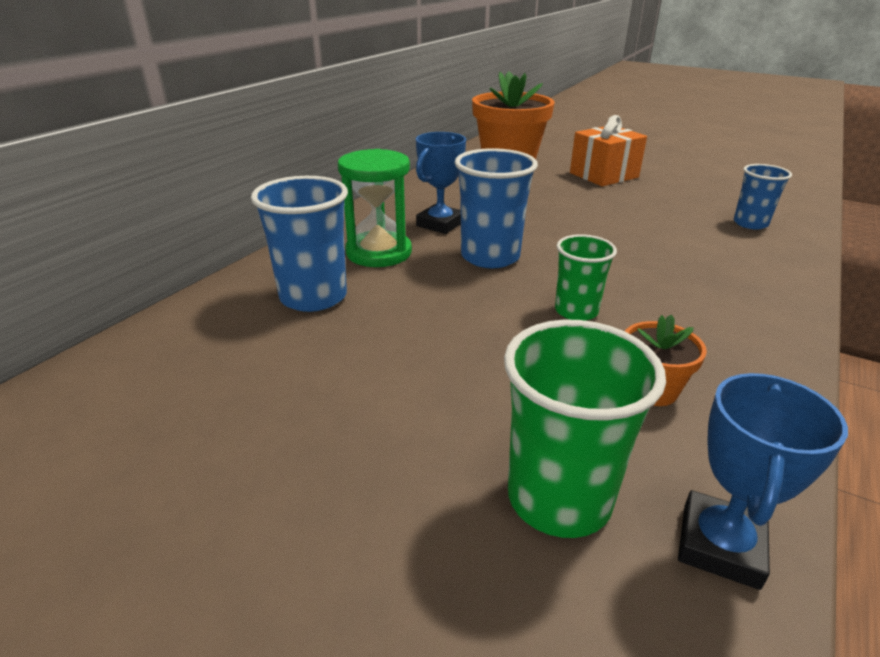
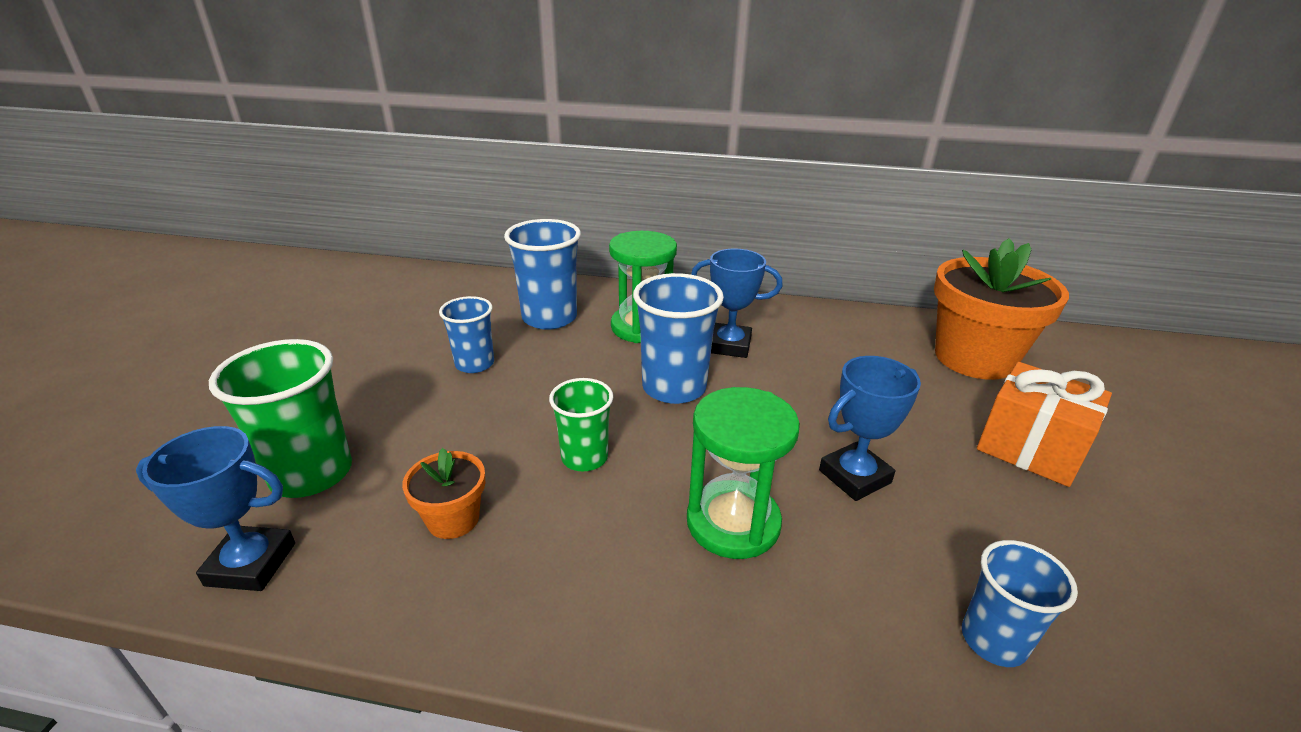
camera: 70 degrees right, 0 degrees up
none -> blue cup [439,296,494,373]
none -> green hourglass [687,387,800,559]
none -> blue trophy [819,356,921,501]

